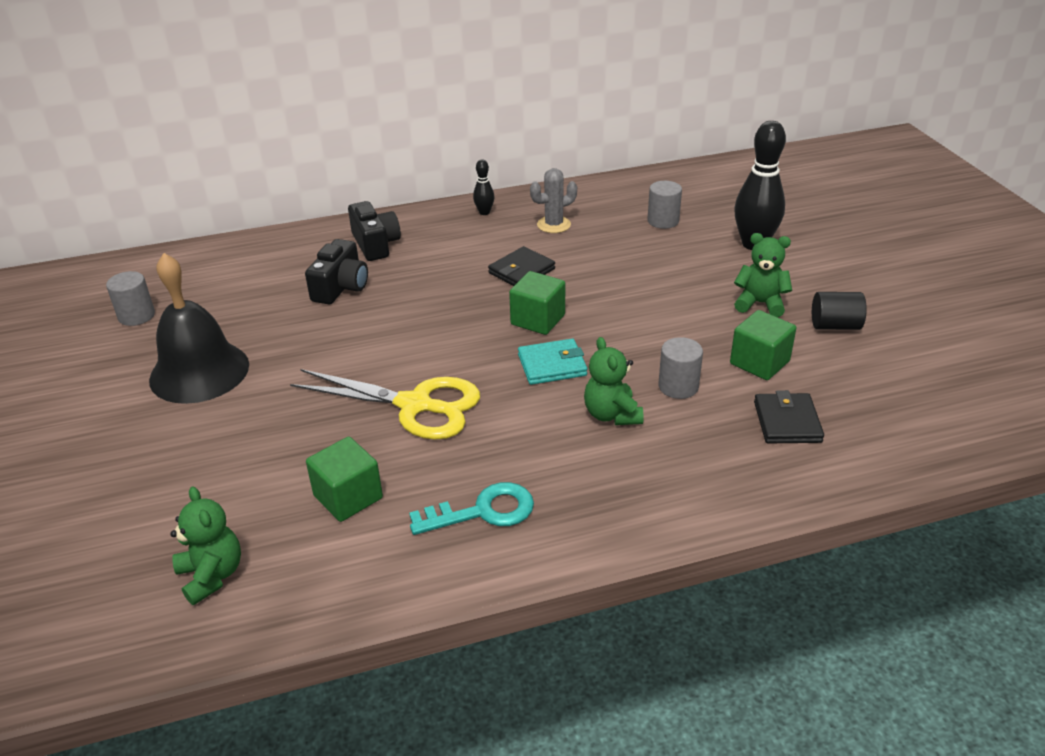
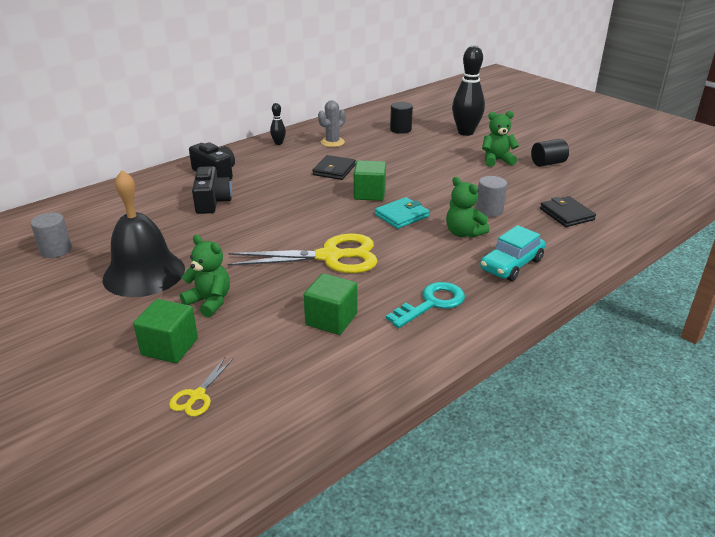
camera: 25 degrees left, 5 degrees down
green teddy bear [170,486,241,605] -> green teddy bear moved to [180,235,230,317]
grey cylinder [647,181,682,229] -> black cylinder [390,102,413,134]
green cube [730,310,796,380] -> green cube moved to [133,299,198,363]
none -> yellow scissors [169,357,233,416]
none -> turquoise car [480,225,546,281]

